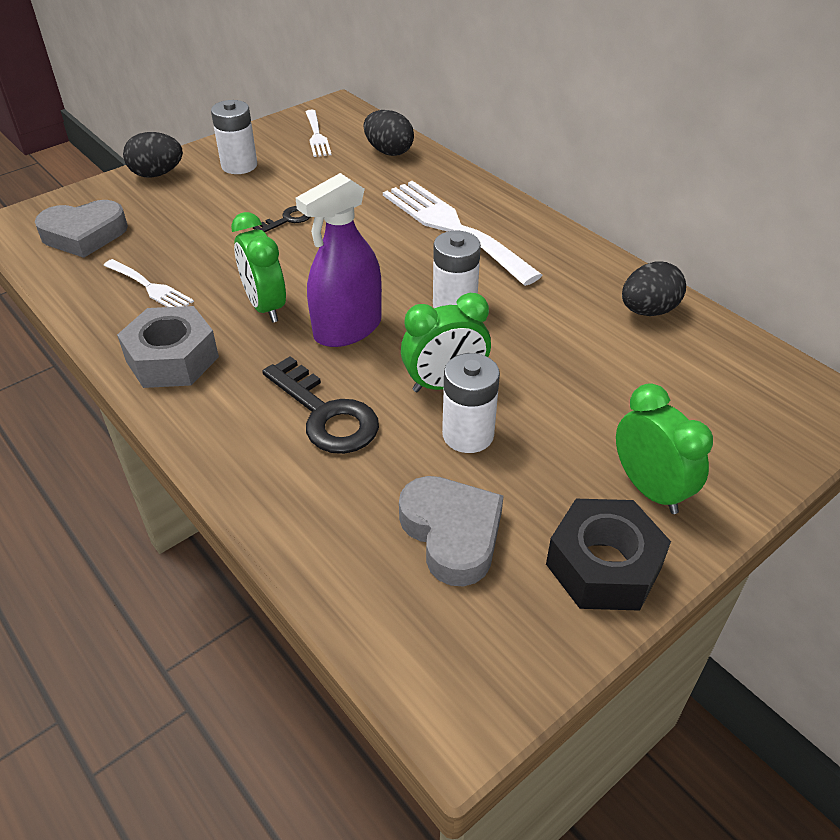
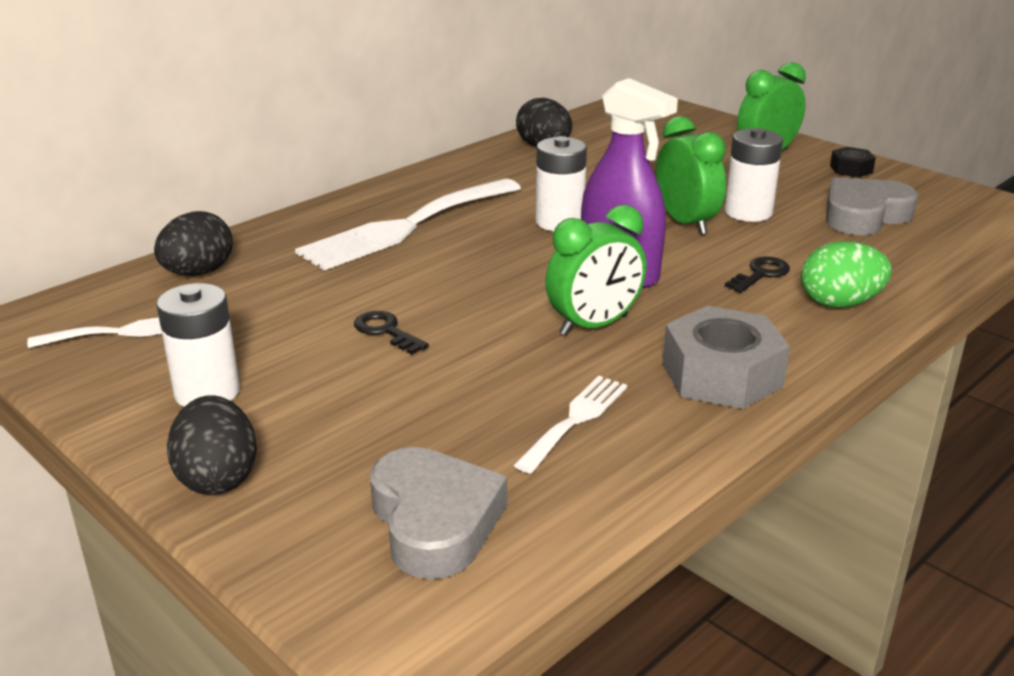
camera: 95 degrees left, 15 degrees down
black key [262,356,379,454] -> black key [725,257,790,293], size x0.53
black nut [546,499,671,611] -> black nut [830,147,876,178], size x0.50
none -> green egg [801,241,892,308]

